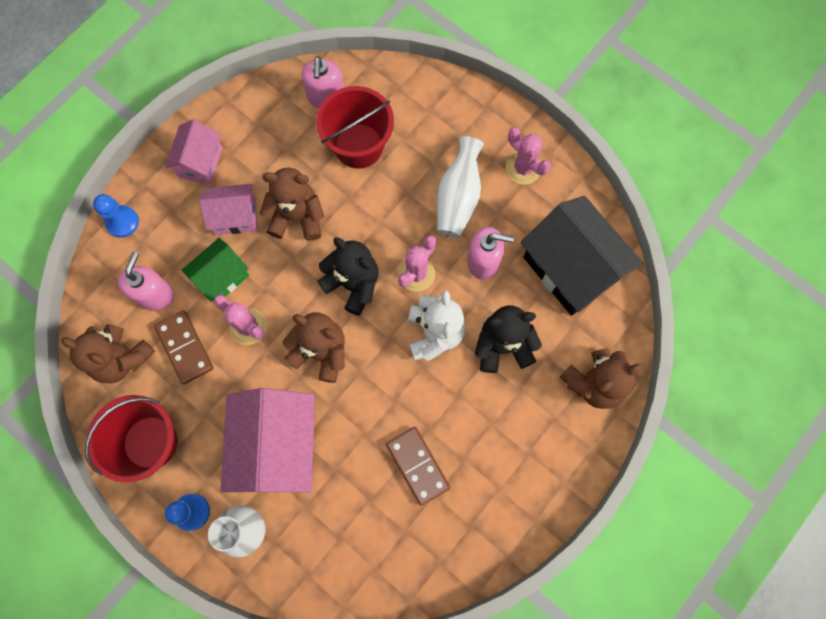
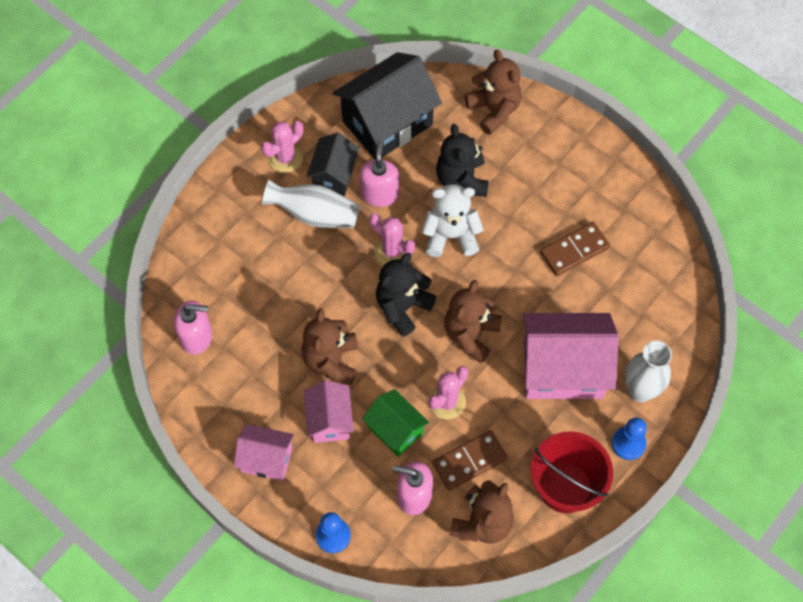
camera: 90 degrees left, 10 degrees down
red bucket [316,86,394,169] -> none
none -> black house [306,133,359,196]

